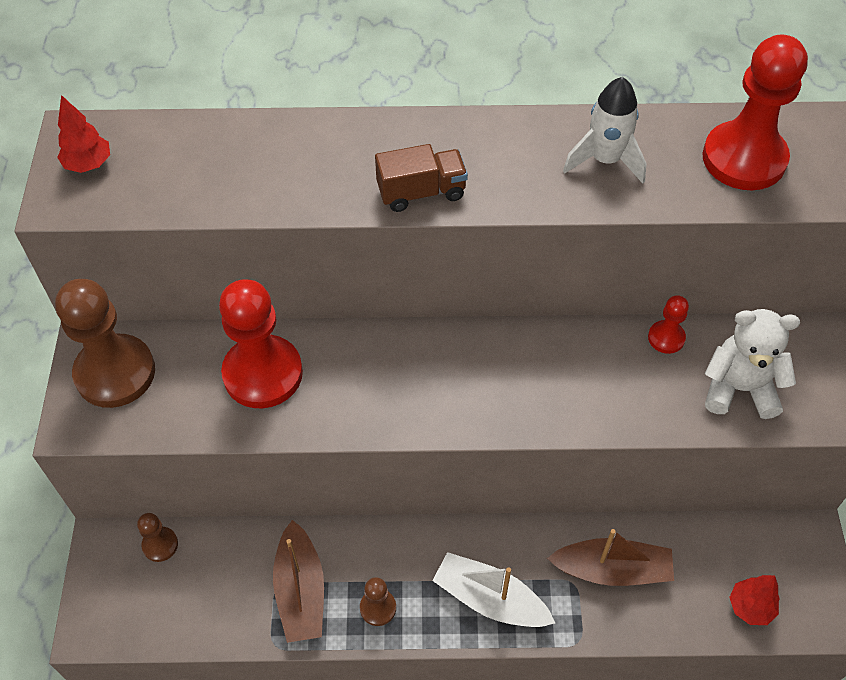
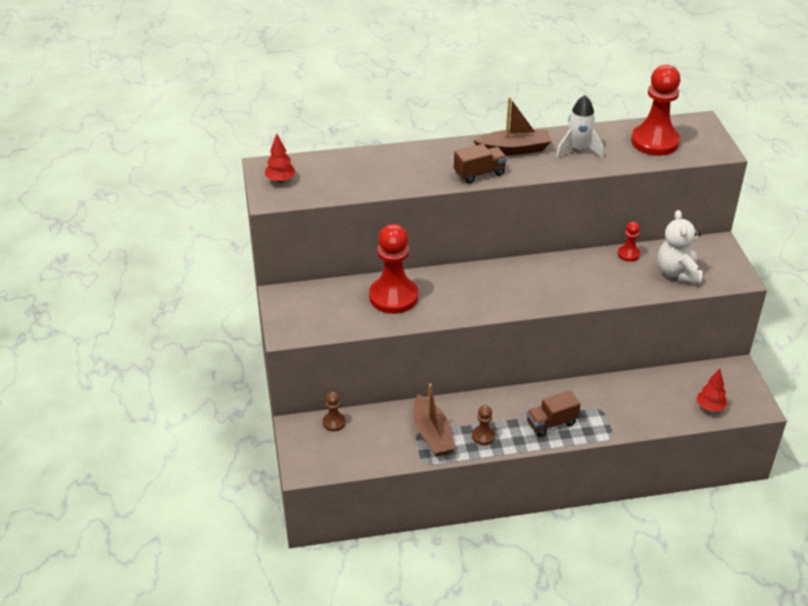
camera: 10 degrees left, 15 degrees down
brown pawn [55,279,155,408] -> none
white boat [432,552,555,627] -> brown truck [527,390,581,437]
brown boat [547,529,674,586] -> brown boat moved to [473,97,552,155]
white teddy bear [704,309,800,419] -> white teddy bear turned 90 degrees counterclockwise [657,210,702,284]

